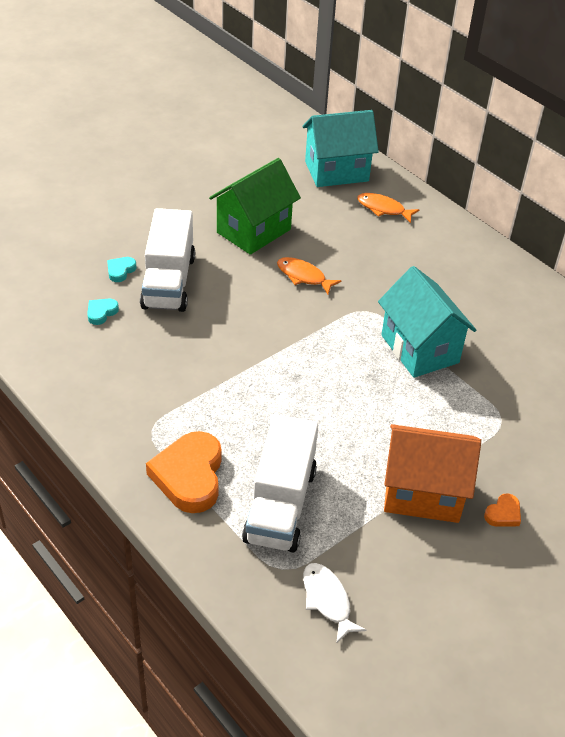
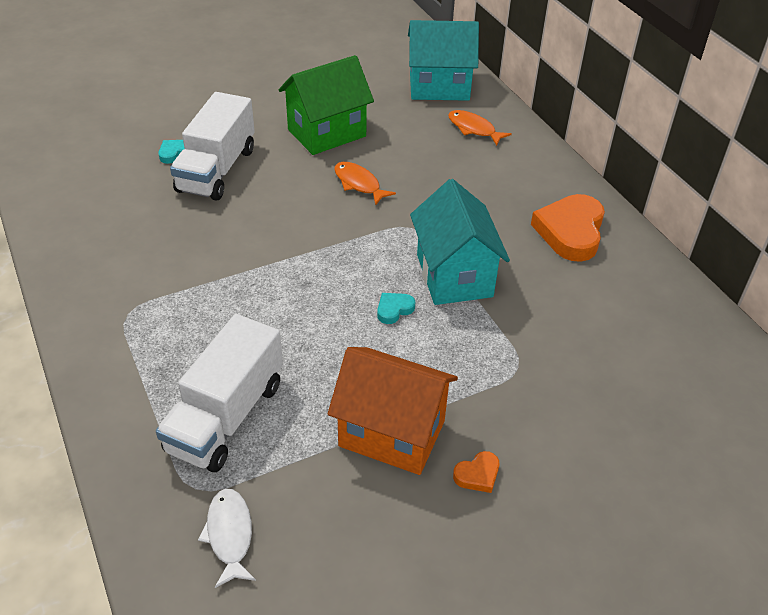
camera: 15 degrees right, 0 degrees up
turquoise heart [87,299,119,325] -> turquoise heart moved to [377,293,415,324]
orange heart [146,431,222,513] -> orange heart moved to [531,194,605,262]

